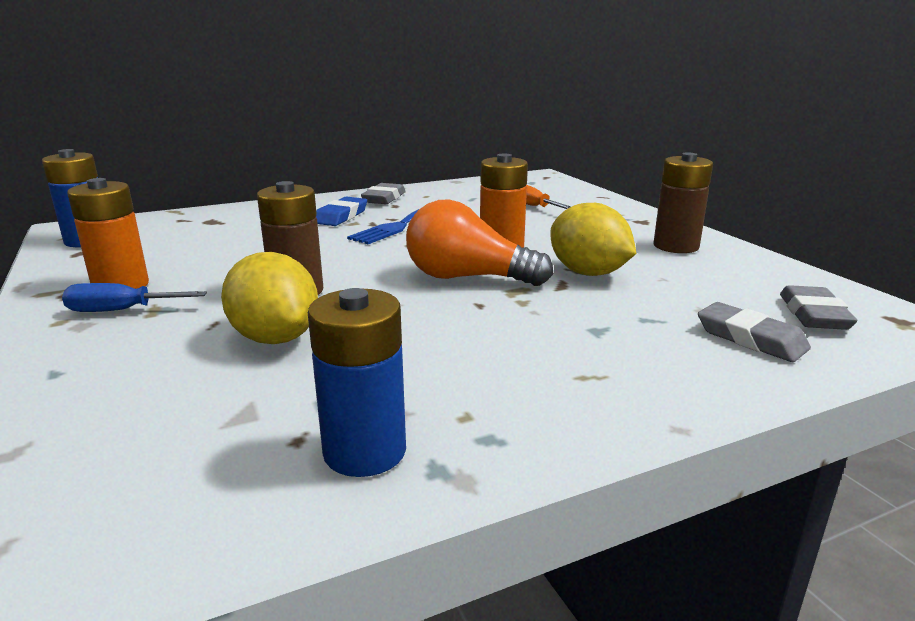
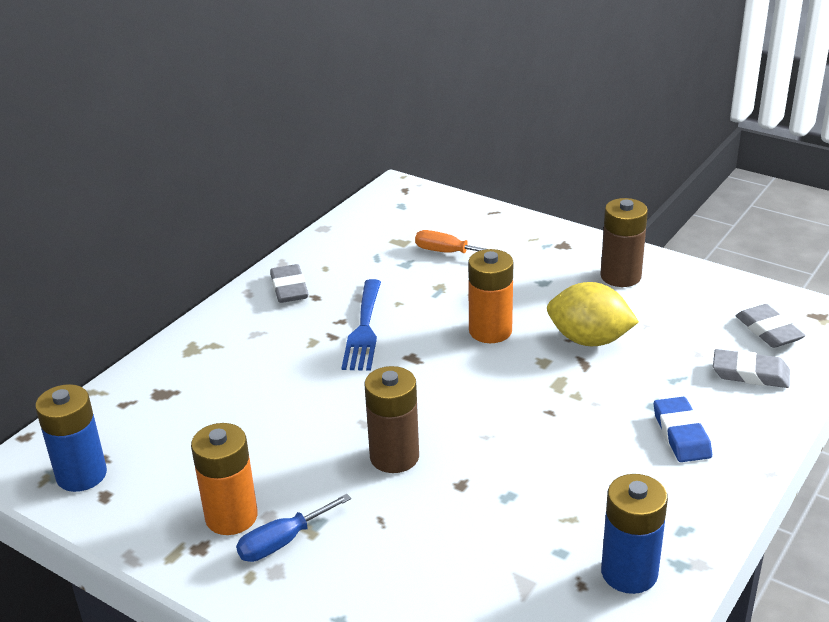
camera: 30 degrees left, 10 degrees up
yellow lemon [221,252,318,344] -> none
blue eraser [316,196,367,226] -> blue eraser moved to [654,397,712,462]
orange light bulb [406,199,553,286] -> none

